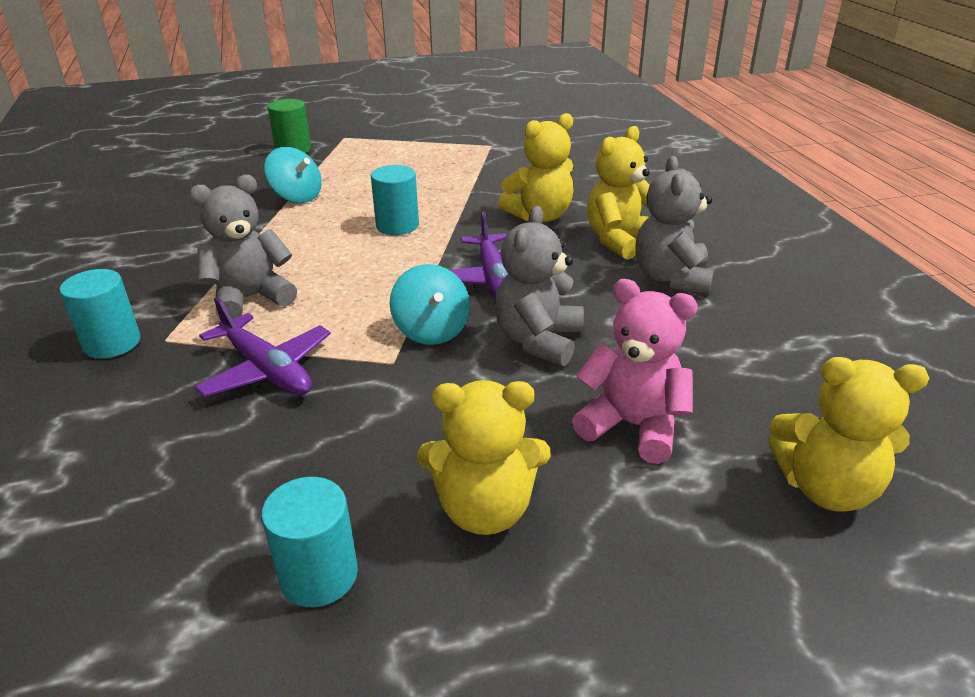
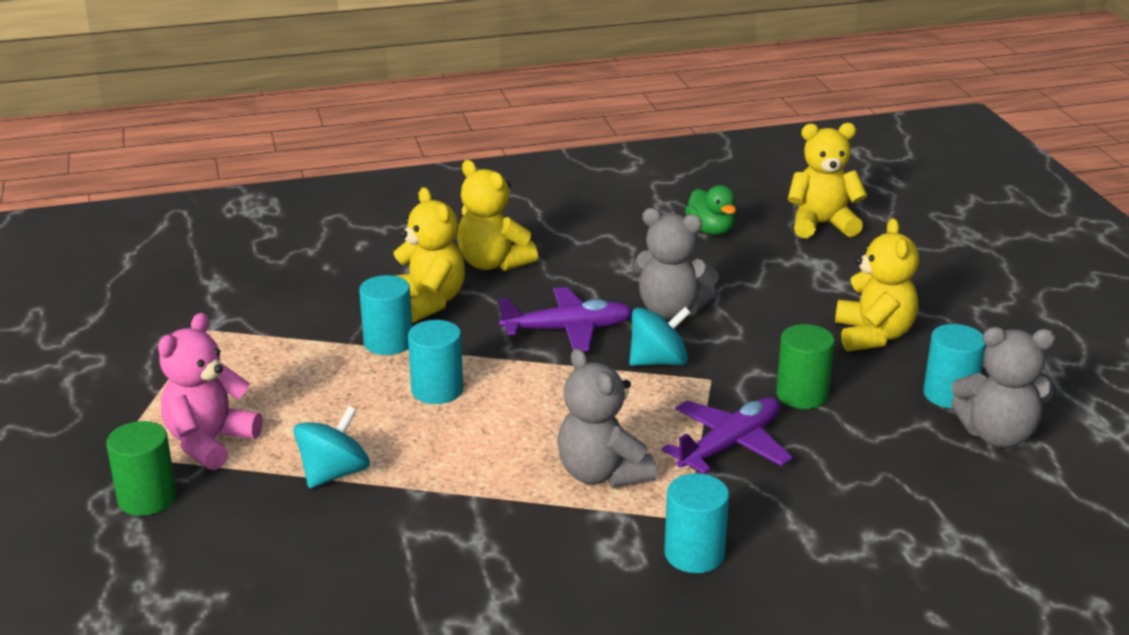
camera: 90 degrees left, 5 degrees down
pink teddy bear [572,279,698,464] -> pink teddy bear moved to [158,313,263,470]
grey teddy bear [635,156,714,294] -> grey teddy bear moved to [951,327,1055,447]
yellow teddy bear [768,357,929,512] -> yellow teddy bear turned 105 degrees counterclockwise [788,123,868,238]
none -> turquoise cylinder [359,275,412,355]
none -> green duck [685,185,736,235]
none -> green cylinder [776,324,835,409]

